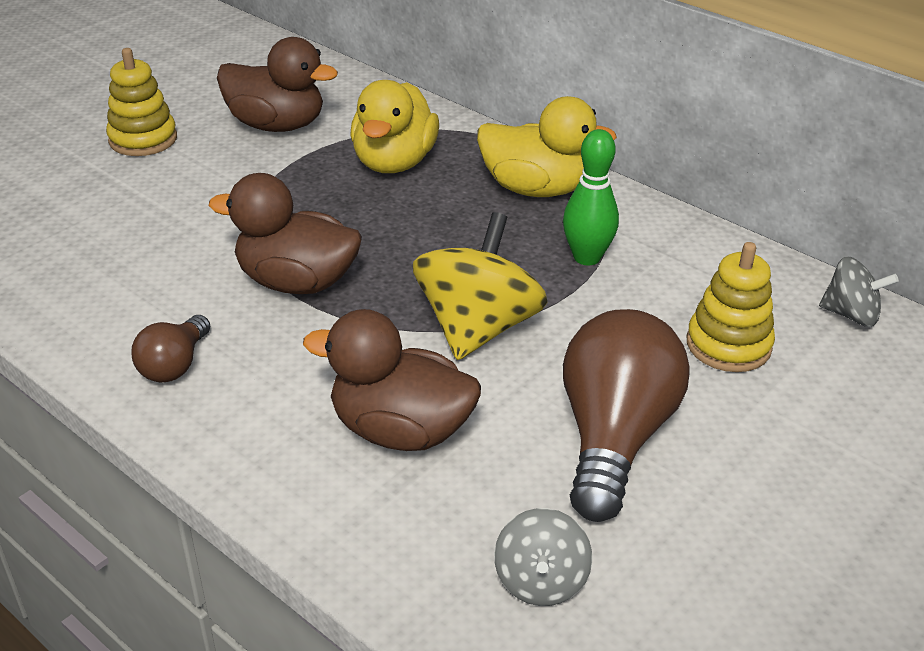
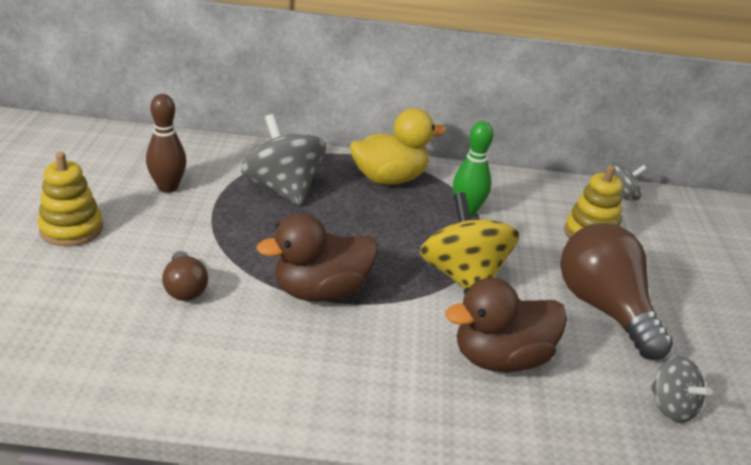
camera: 40 degrees left, 5 degrees down
brown light bulb [131,315,210,383] -> brown light bulb moved to [162,251,208,301]
brown duck [217,37,338,132] -> brown bowling pin [146,94,186,193]
yellow duck [350,80,439,173] -> grey spinning top [241,114,326,205]

